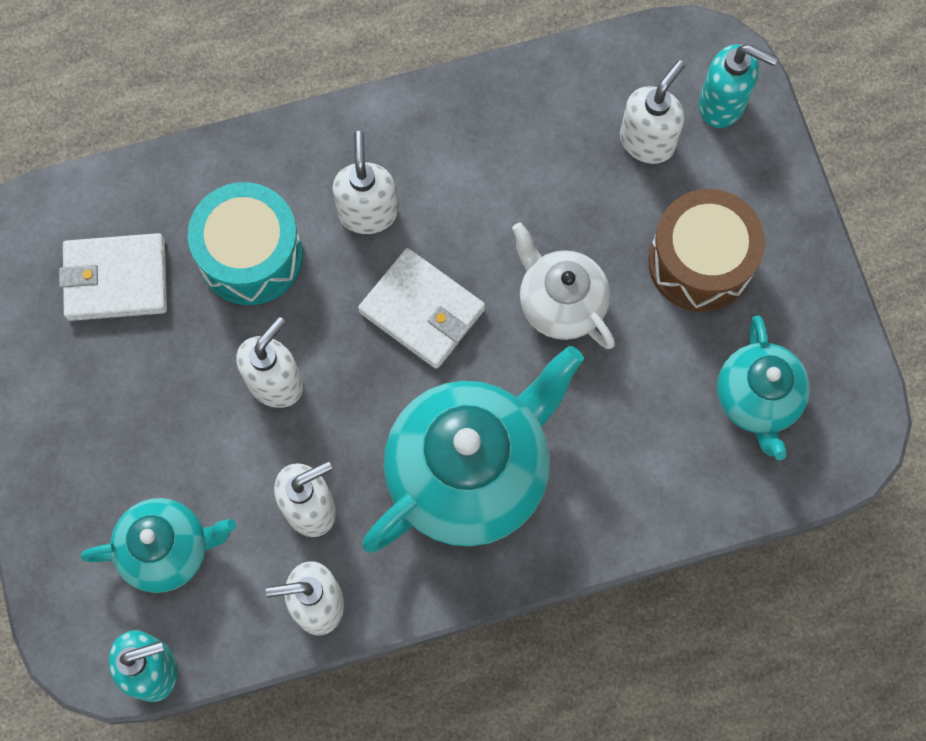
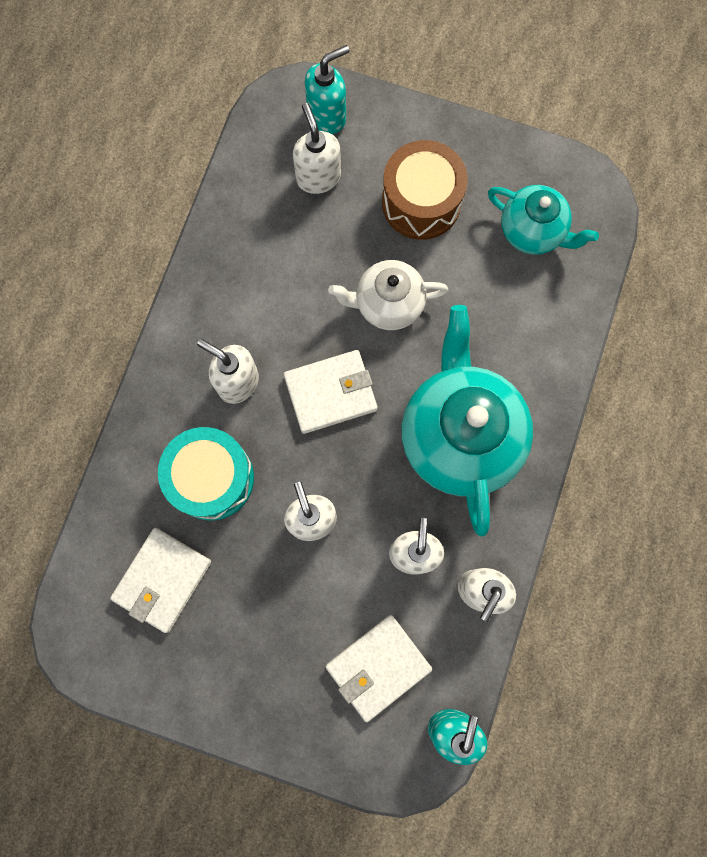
camera: 55 degrees left, 5 degrees up
turquoise teapot [81,498,236,593] -> white wallet [326,615,432,722]

